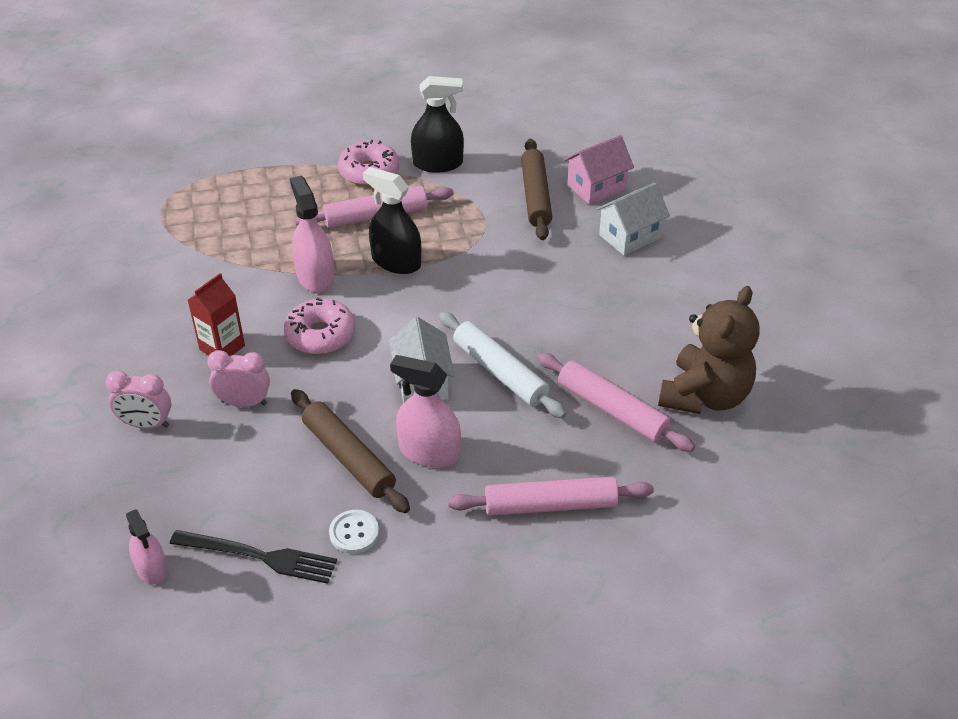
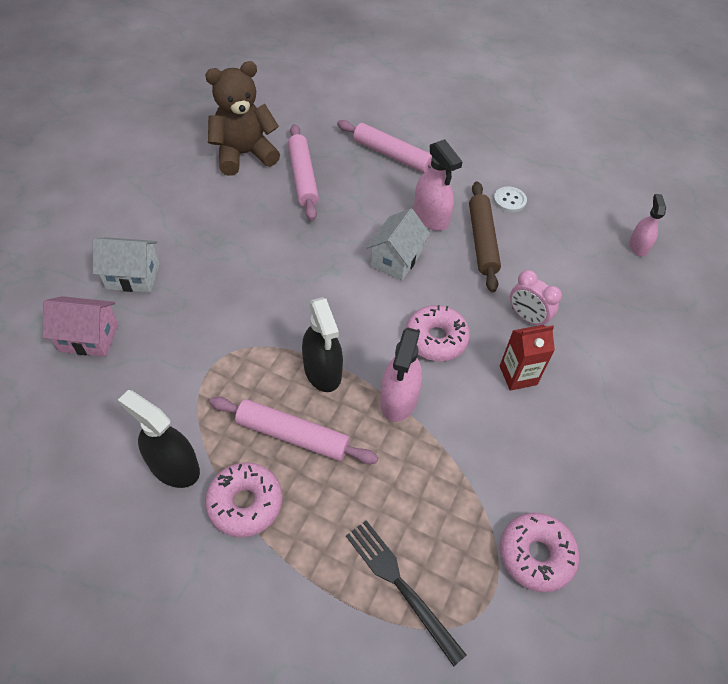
camera: 145 degrees left, 10 degrees up
pink clock [106,371,171,429] -> none
black fork [170,530,337,584] -> black fork moved to [346,520,467,666]
white rolling pin [439,312,567,418] -> none
brown rolling pin [521,139,552,240] -> none
none -> pink donut [500,513,579,592]

